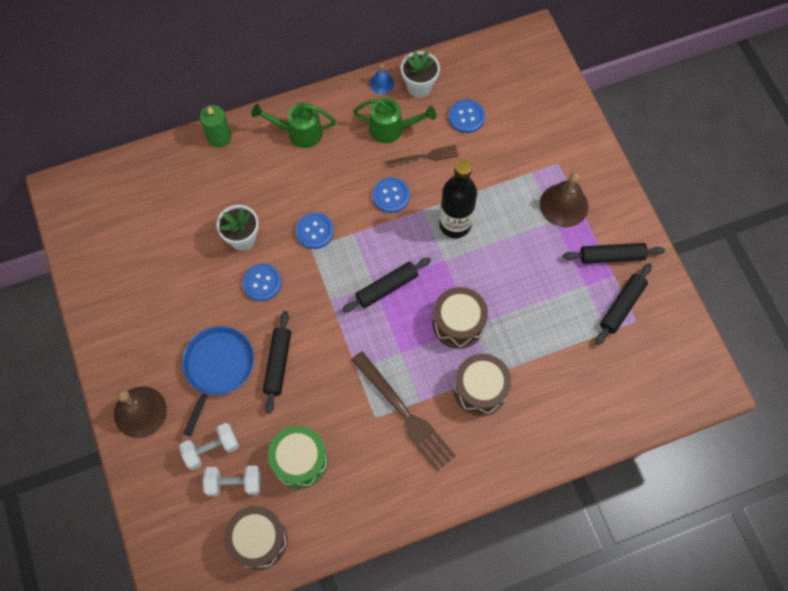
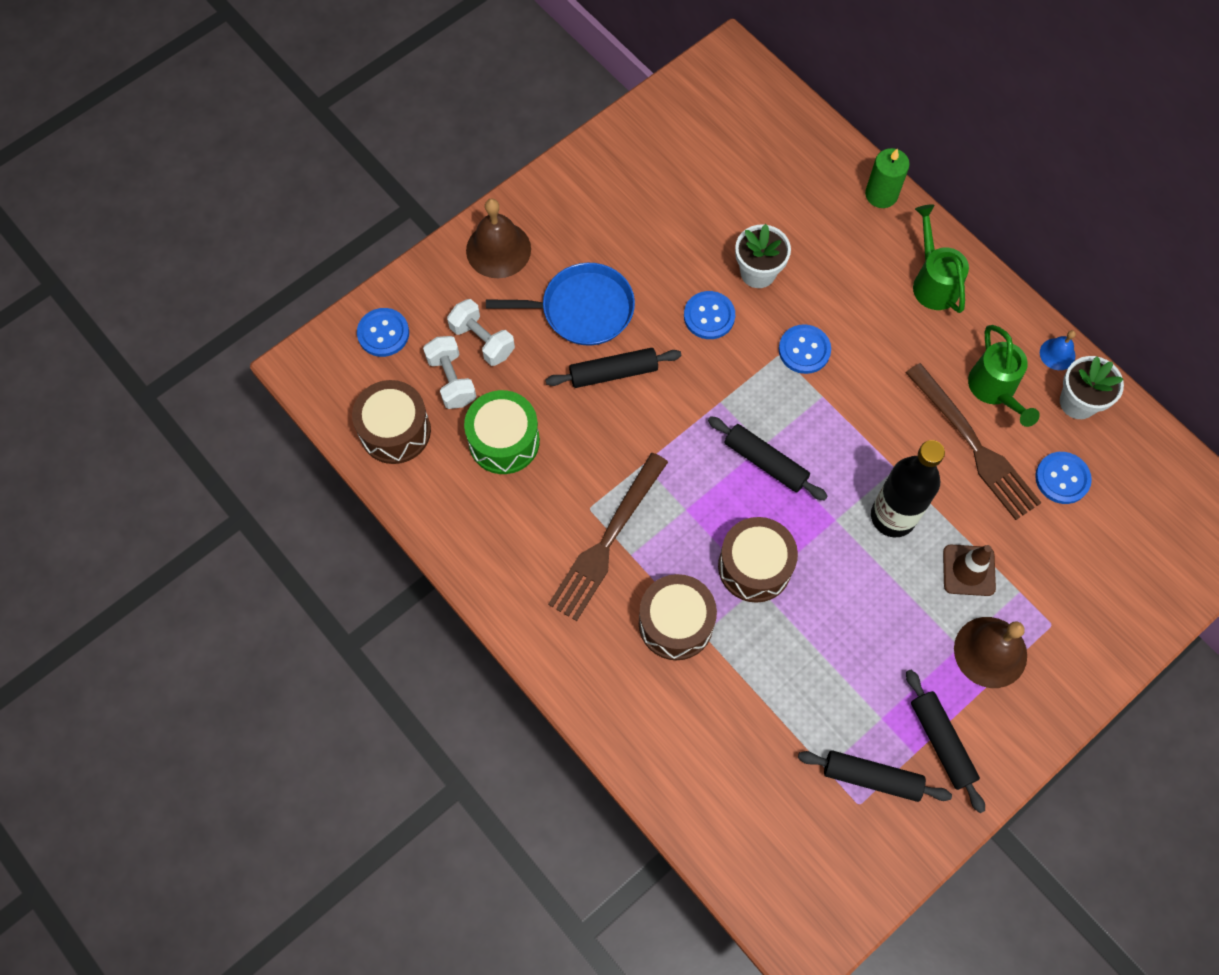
camera: 70 degrees right, 0 degrees up
blue button [372,177,410,213] -> blue button moved to [357,308,409,357]
brown fork [386,145,459,168] -> brown fork [906,363,1042,520], size x1.76
none -> brown traffic cone [943,545,996,596]

